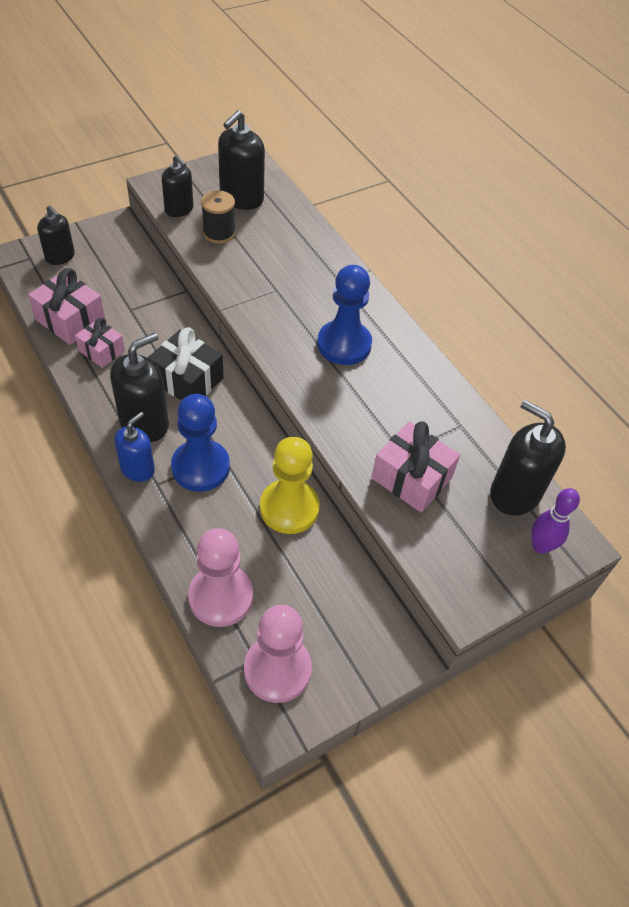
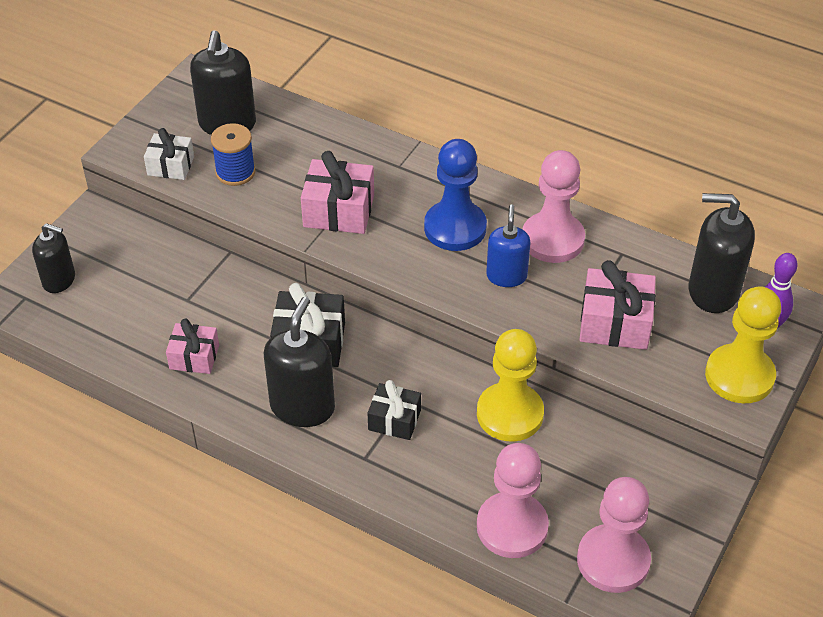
camera: 25 degrees left, 5 degrees down
pink gift [28,268,105,345] -> pink gift moved to [301,151,374,234]
blue soap dispenser [114,412,155,482] -> blue soap dispenser moved to [486,204,531,287]
black soap dispenser [162,155,193,217] -> white gift [144,128,194,180]
blue pawn [171,394,230,492] -> black gift [368,380,421,440]
black spool [201,190,236,244] -> blue spool [211,123,255,186]
none -> pink pawn [523,150,585,263]
none -> yellow pawn [705,286,781,403]

